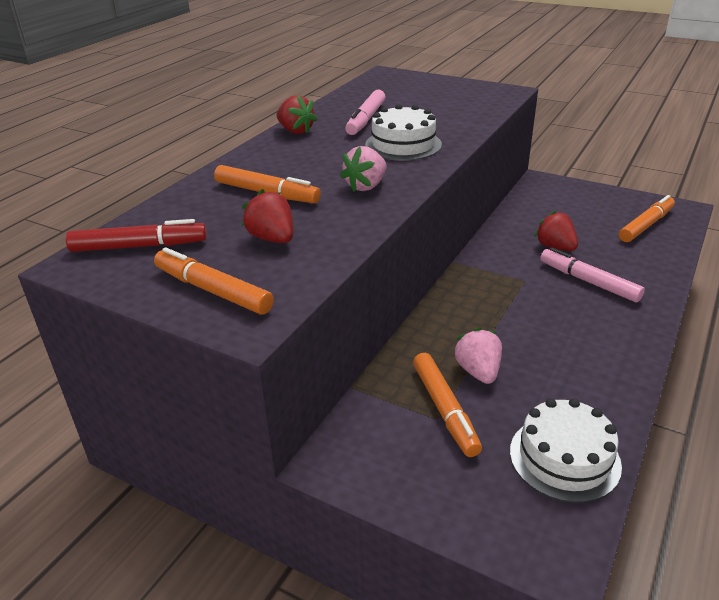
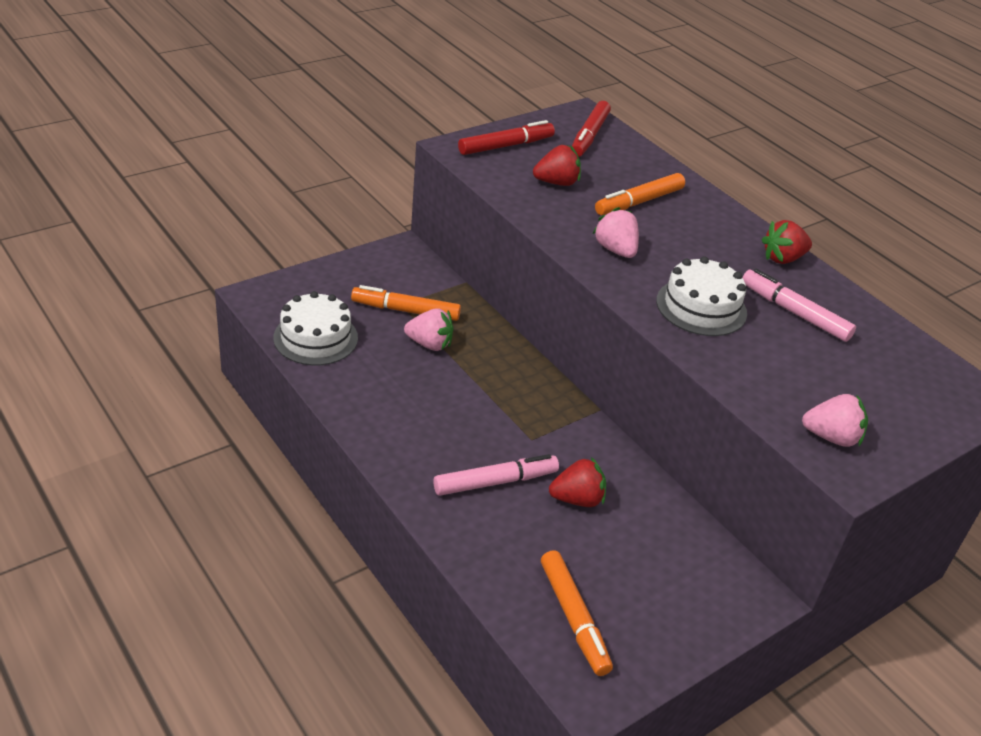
camera: 110 degrees right, 5 degrees up
orange marker [154,247,274,314] -> red marker [458,120,555,155]
none -> pink strawberry [802,394,868,447]

